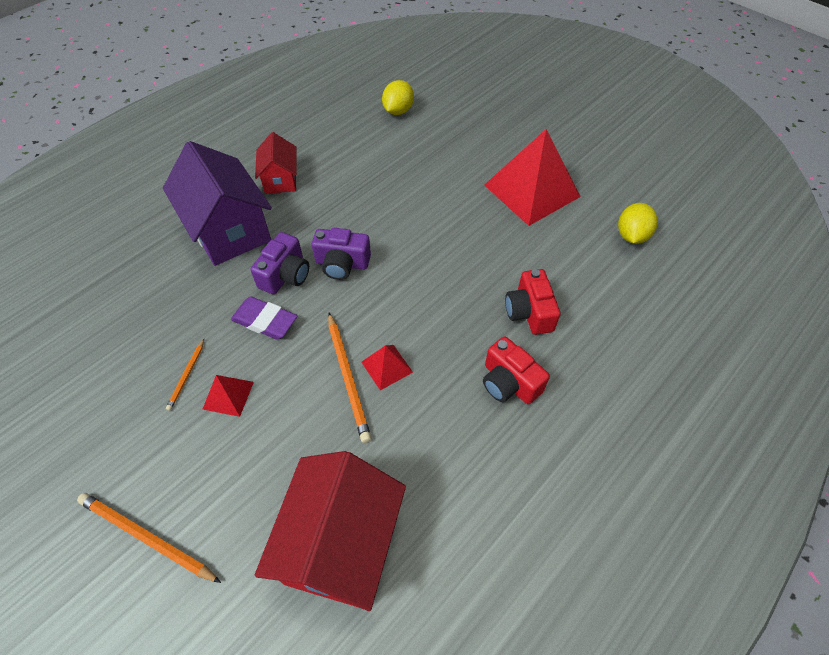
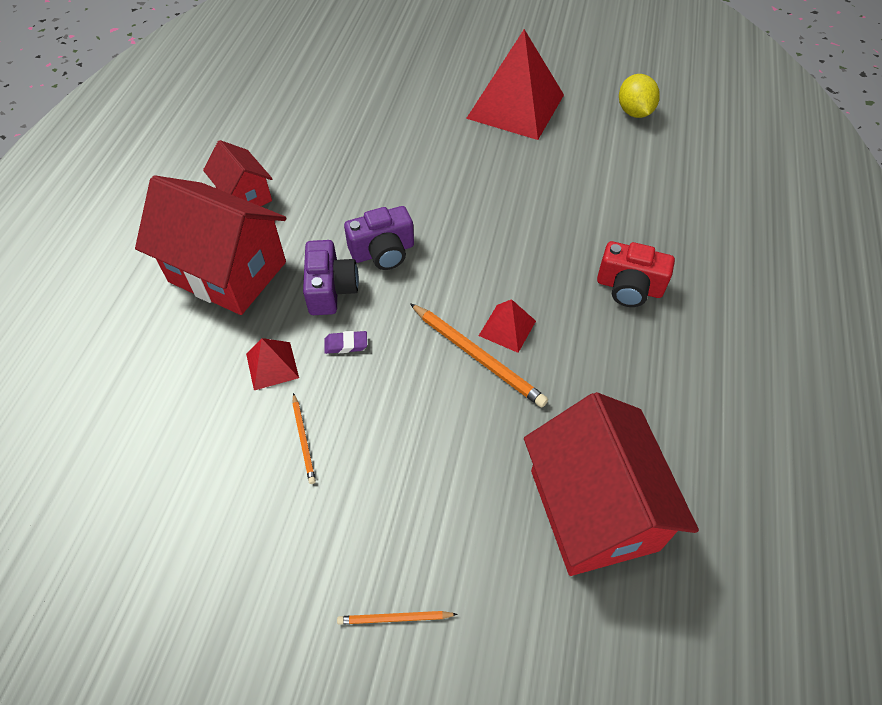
camera: 30 degrees left, 0 degrees up
orange pencil [77,493,221,583] -> orange pencil [337,611,458,625], size x0.54
purple house [163,141,272,266] -> red house [135,175,286,315]
red pyramid [203,375,254,417] -> red pyramid moved to [246,338,299,390]
purple eraser [231,296,297,340] -> purple eraser [324,331,367,354], size x0.55
yellow lemon [382,80,414,115] -> none
red camera [505,269,561,335] -> none

